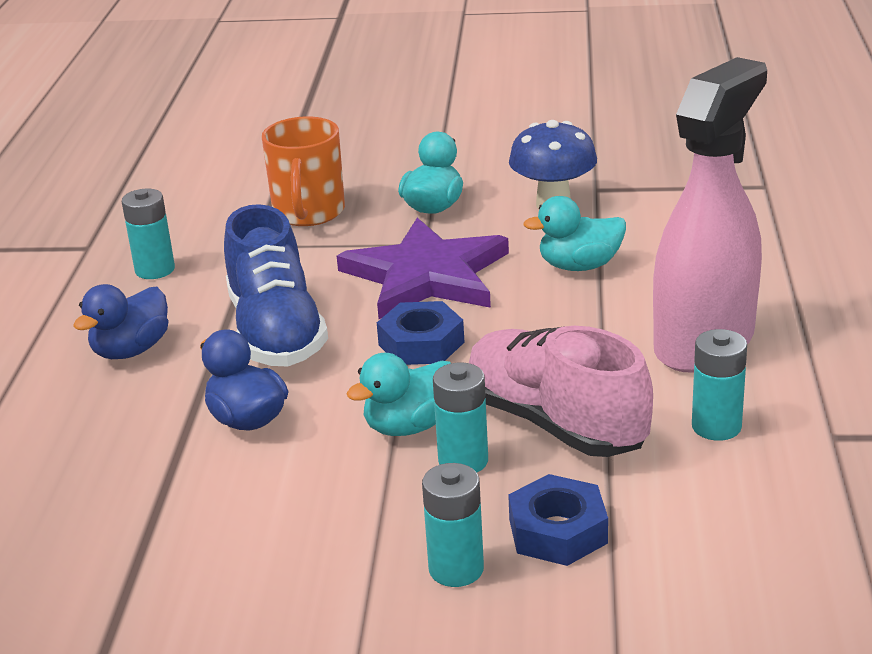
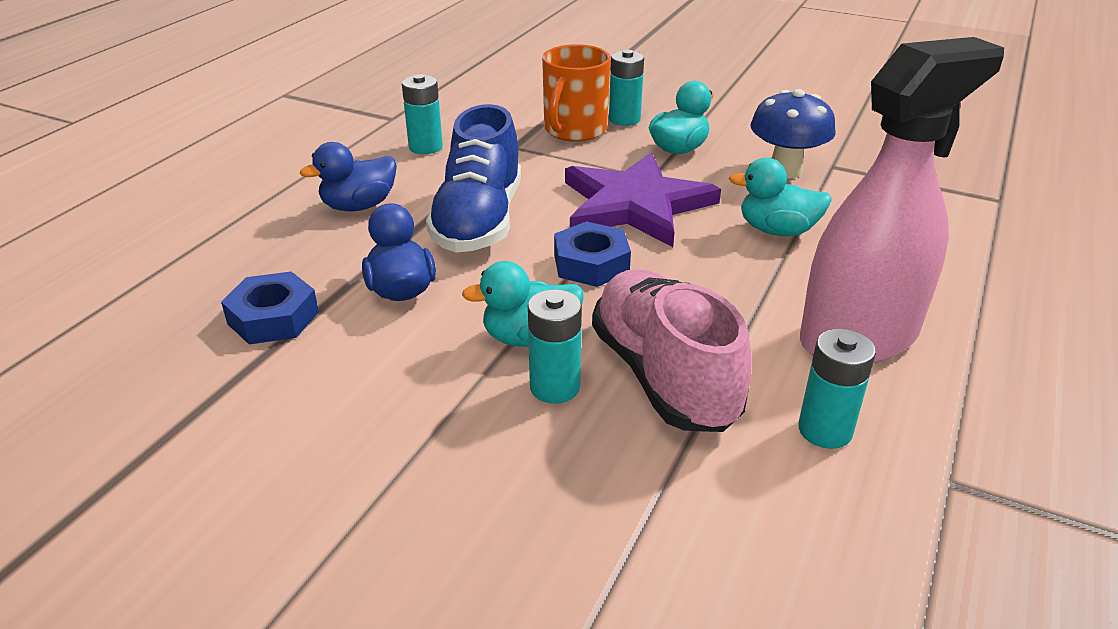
camera: 20 degrees right, 5 degrees up
turquoise battery [422,463,484,587] -> turquoise battery moved to [609,50,644,126]
blue nut [508,474,608,566] -> blue nut moved to [221,272,319,344]

